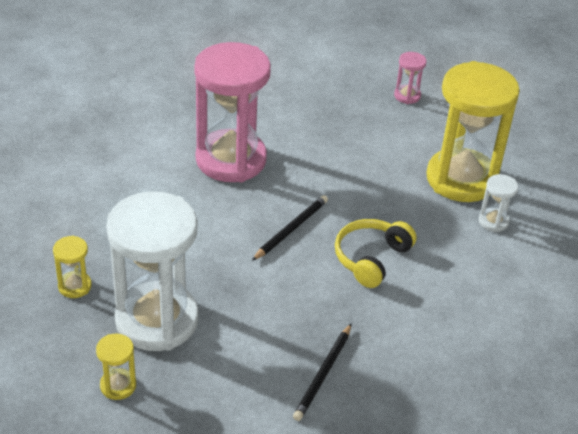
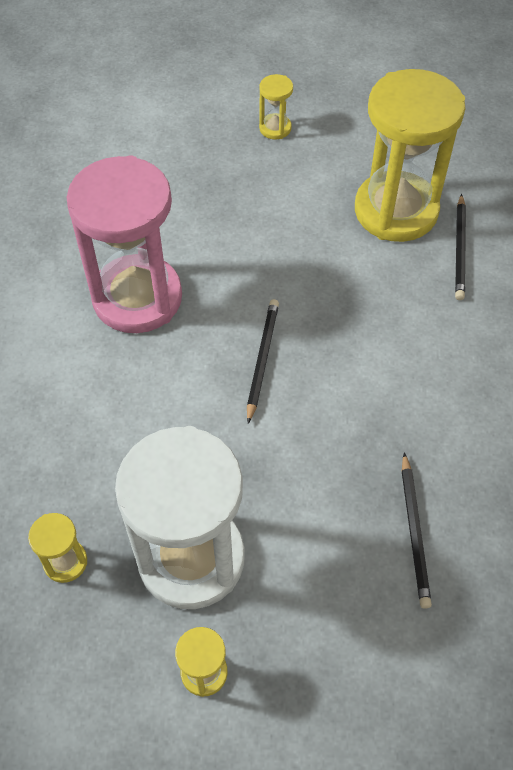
camera: 25 degrees left, 15 degrees up
yellow headphones [335,219,417,288] -> none
pink hourglass [394,52,427,104] -> yellow hourglass [259,74,293,139]
white hourglass [479,174,518,232] -> black pencil [455,194,466,300]

